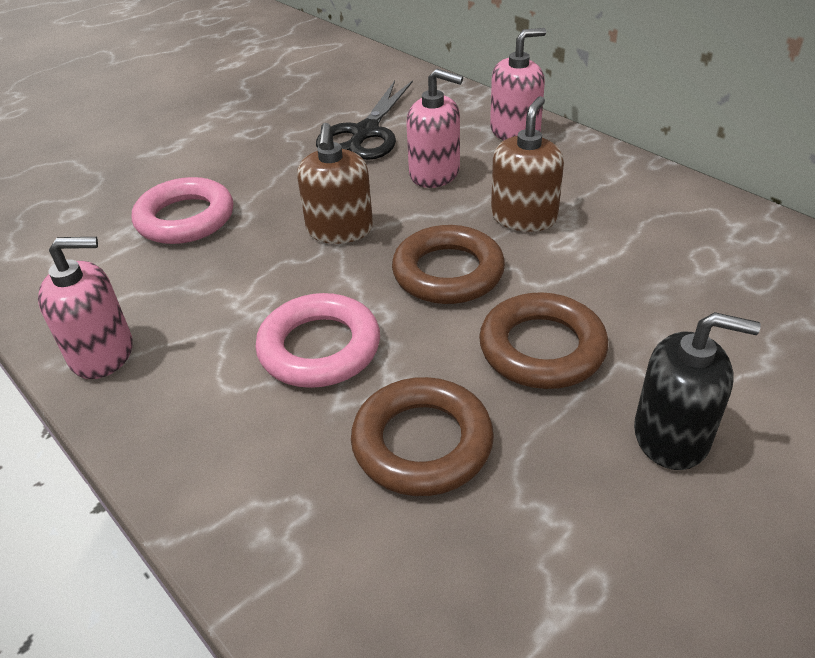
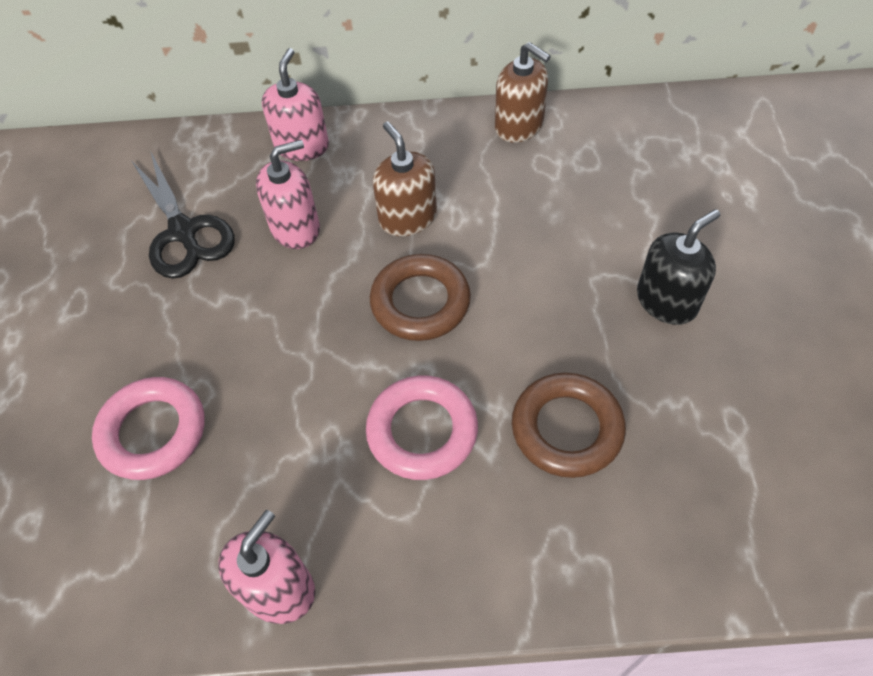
camera: 50 degrees left, 15 degrees up
brown soap dispenser [297,123,373,244] -> brown soap dispenser moved to [495,42,551,142]
brown ring [479,292,608,389] -> none

